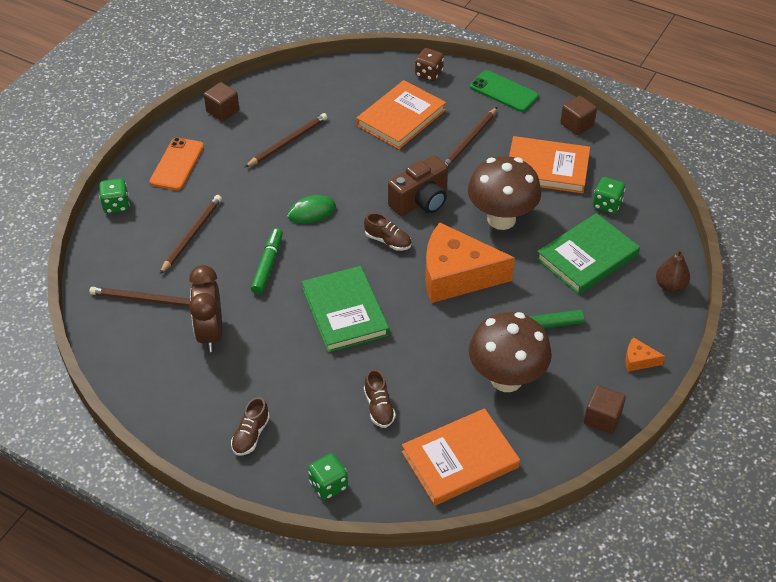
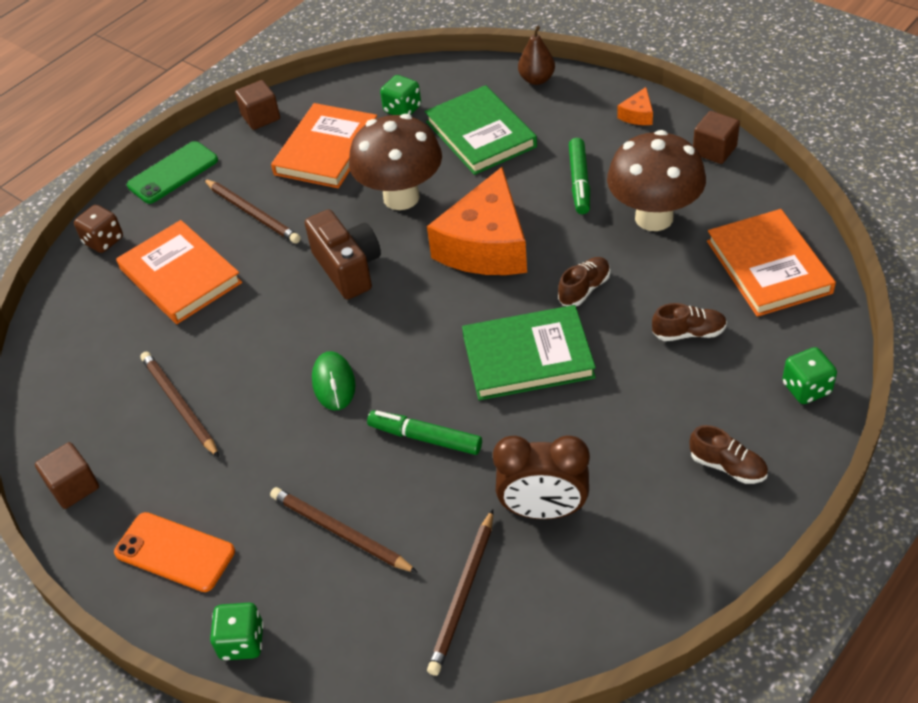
camera: 75 degrees left, 0 degrees up
brown shoe [364,213,411,251] -> brown shoe moved to [558,257,610,306]

